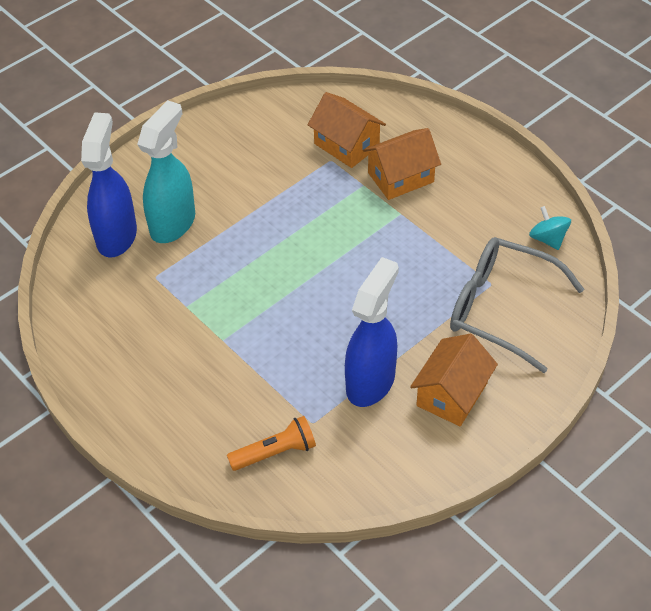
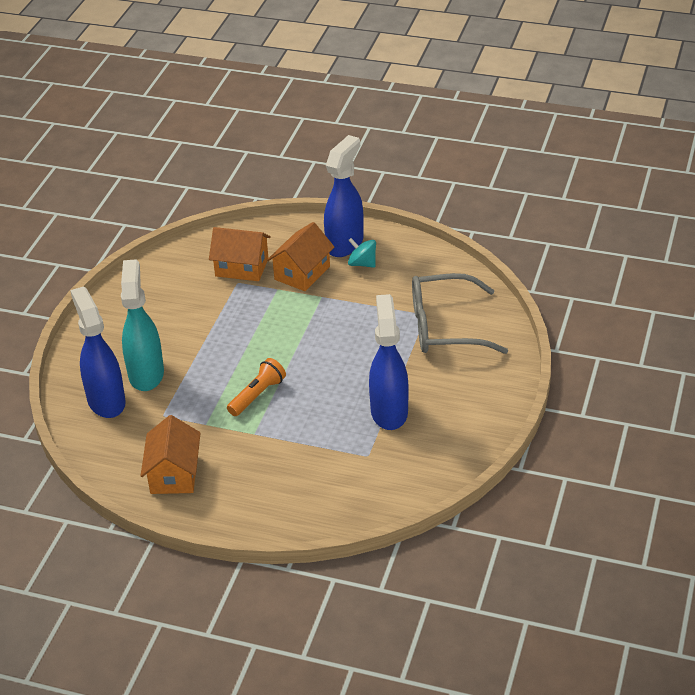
camera: 30 degrees left, 10 degrees down
orange flashlight [227,416,316,471] -> orange flashlight moved to [227,358,286,416]
orange house [410,334,498,426] -> orange house moved to [141,415,201,494]
turquoise spinning top [529,206,571,250] -> turquoise spinning top moved to [348,238,376,268]
none -> blue spray bottle [324,135,364,257]

